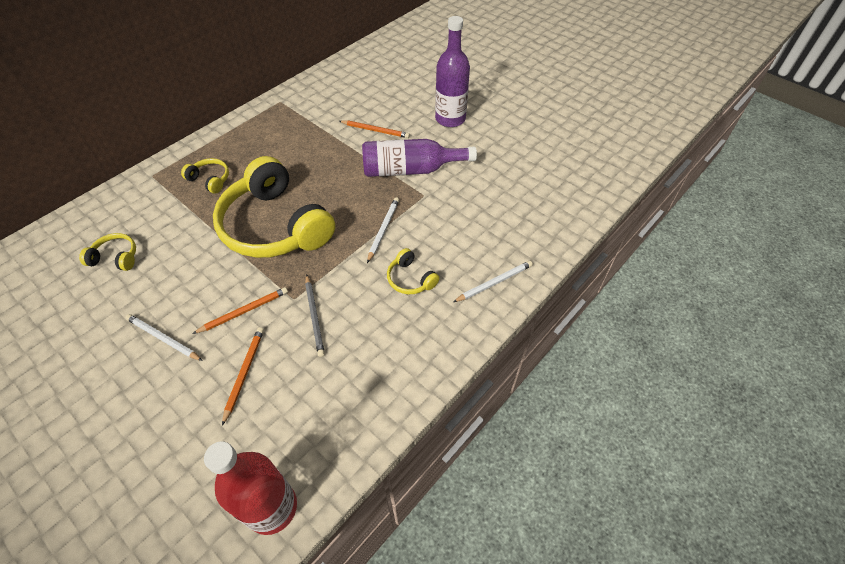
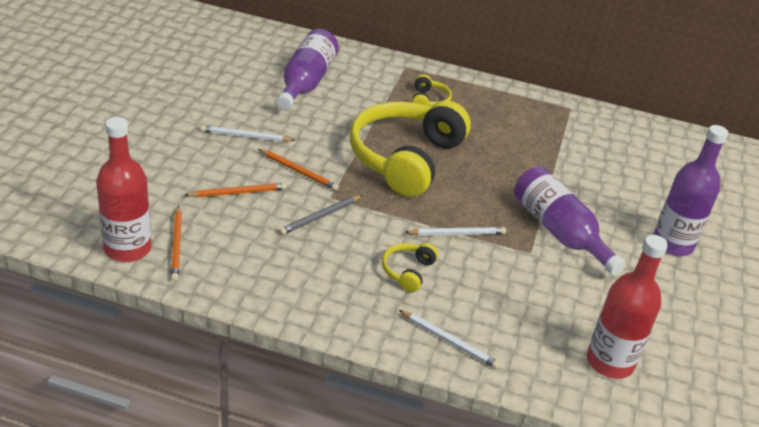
camera: 60 degrees right, 15 degrees down
yellow headphones [79,233,136,271] -> purple bottle [276,29,339,110]
white pencil [125,314,203,361] -> white pencil turned 90 degrees counterclockwise [201,125,295,142]
orange pencil [339,120,410,138] -> orange pencil moved to [171,205,182,281]
none -> red bottle [587,235,668,379]

